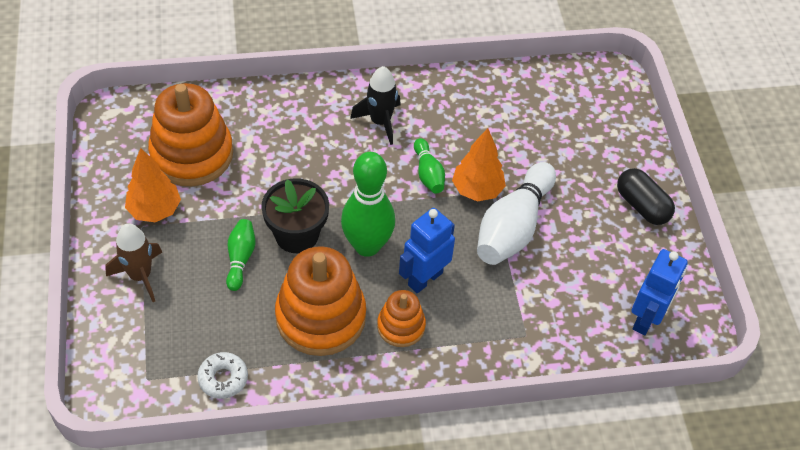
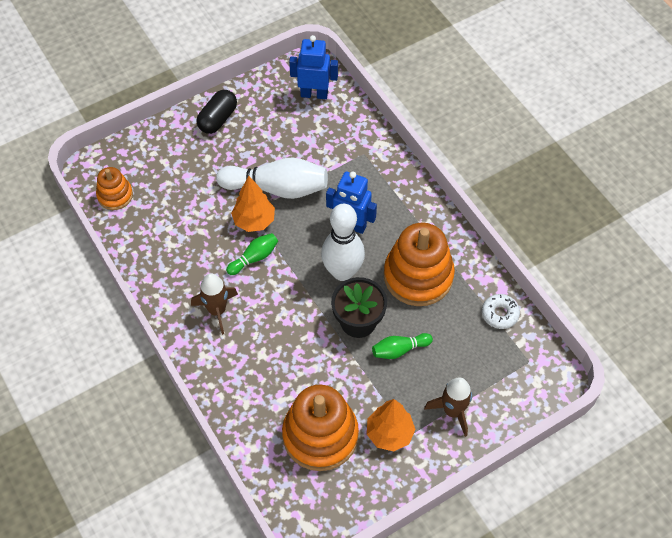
camera: 110 degrees left, 5 degrees up
green bowling pin [341,152,395,257] -> white bowling pin [321,204,365,281]
black rocket [350,66,401,145] -> brown rocket [191,273,238,335]
orange stacking toy [377,290,426,347] -> orange stacking toy moved to [96,167,133,210]

